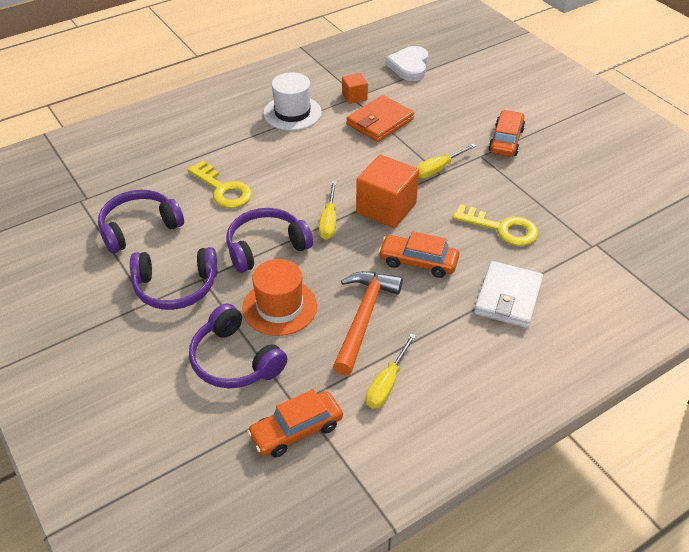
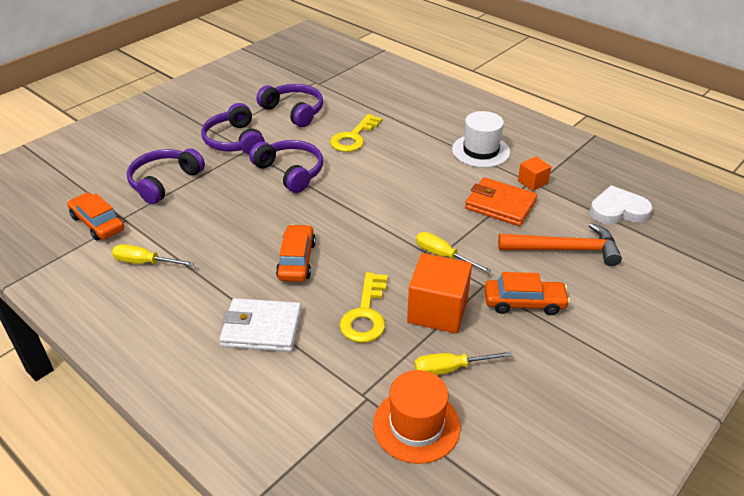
camera: 75 degrees right, 5 degrees down
orange hat [242,259,317,336] -> orange hat moved to [373,370,461,464]
yellow screwdriver [319,181,337,240] -> yellow screwdriver moved to [414,351,513,375]
orange hammer [333,271,403,376] -> orange hammer moved to [498,223,622,266]
orange cube [356,155,419,228] -> orange cube moved to [407,253,472,334]

